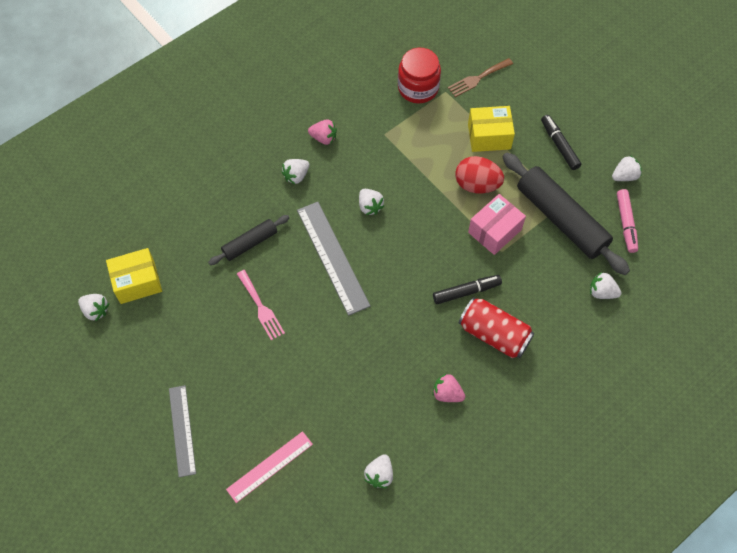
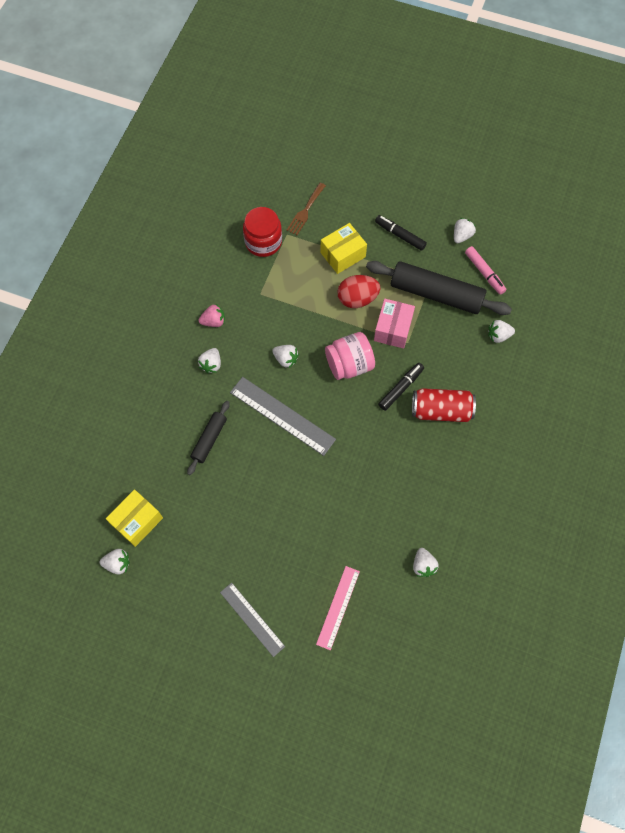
camera: 30 degrees left, 5 degrees up
pink fork [237,270,285,341] -> none
pink strawberry [432,373,465,402] -> none
none -> pink jar [325,332,375,380]

